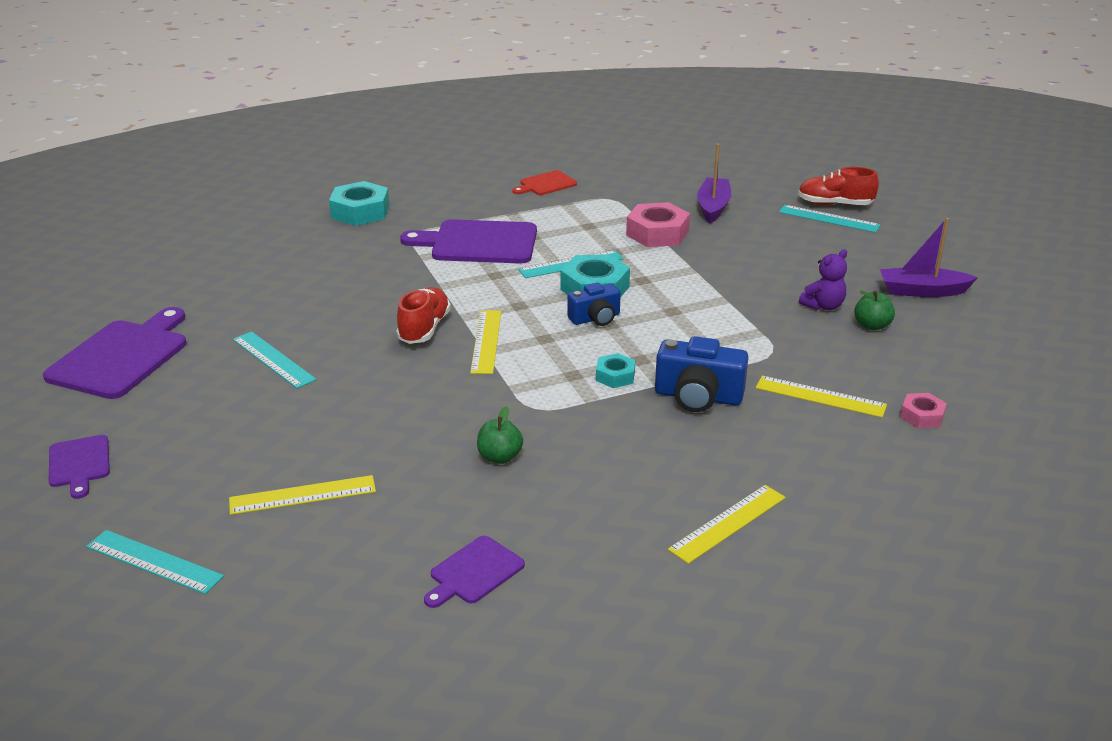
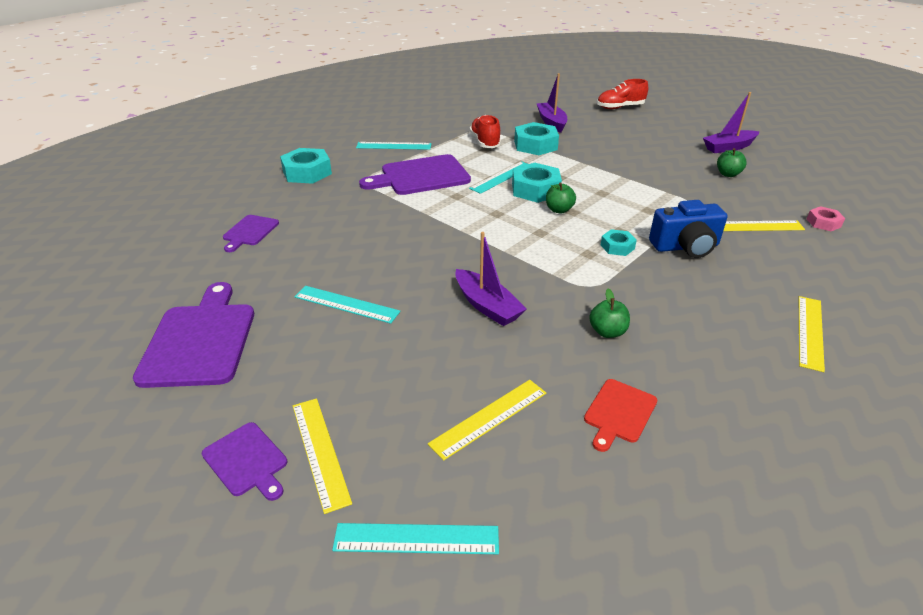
camera: 25 degrees left, 5 degrees up
red shoe [396,287,451,344] -> red shoe moved to [469,115,501,148]
purple cutting board [424,536,525,608] -> purple cutting board moved to [223,215,279,252]
yellow ruler [470,310,501,374] -> yellow ruler moved to [293,398,352,514]
red cutting board [512,170,577,195] -> red cutting board moved to [584,379,657,452]
blue camera [567,282,621,326] -> green apple [546,182,576,213]
pink nut [626,202,690,247] -> turquoise nut [514,122,559,155]
turquoise ruler [779,205,881,233] -> turquoise ruler moved to [356,142,431,150]
purple teddy bear [799,249,847,310] -> none
none -> purple boat [455,232,526,326]

